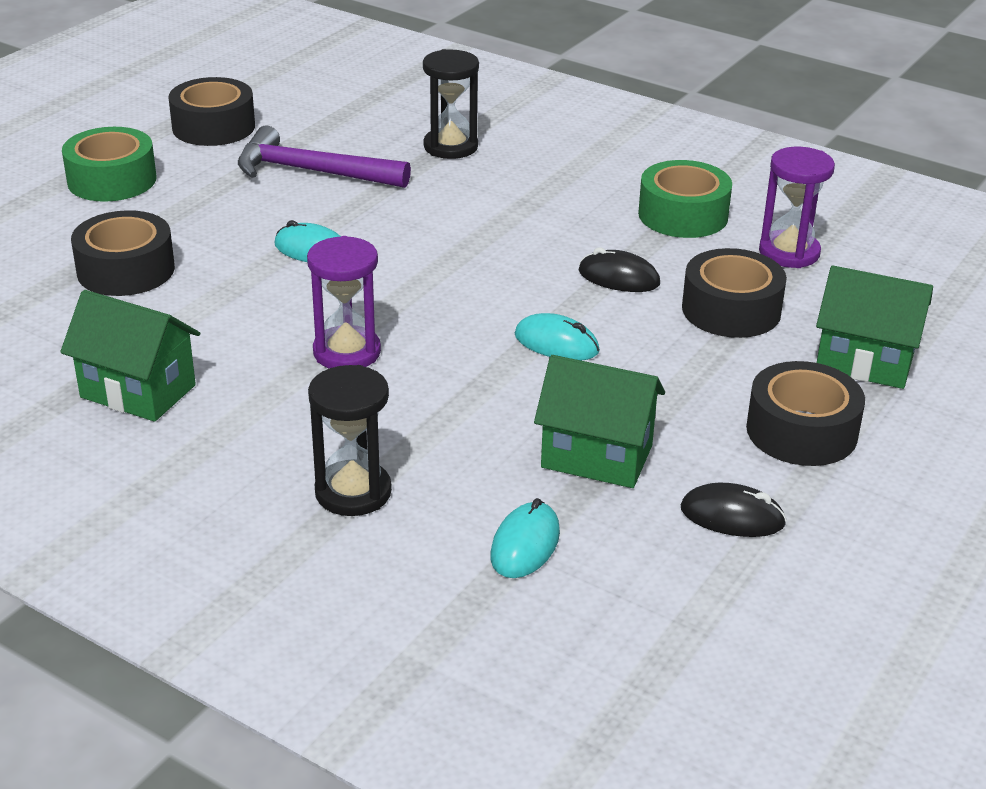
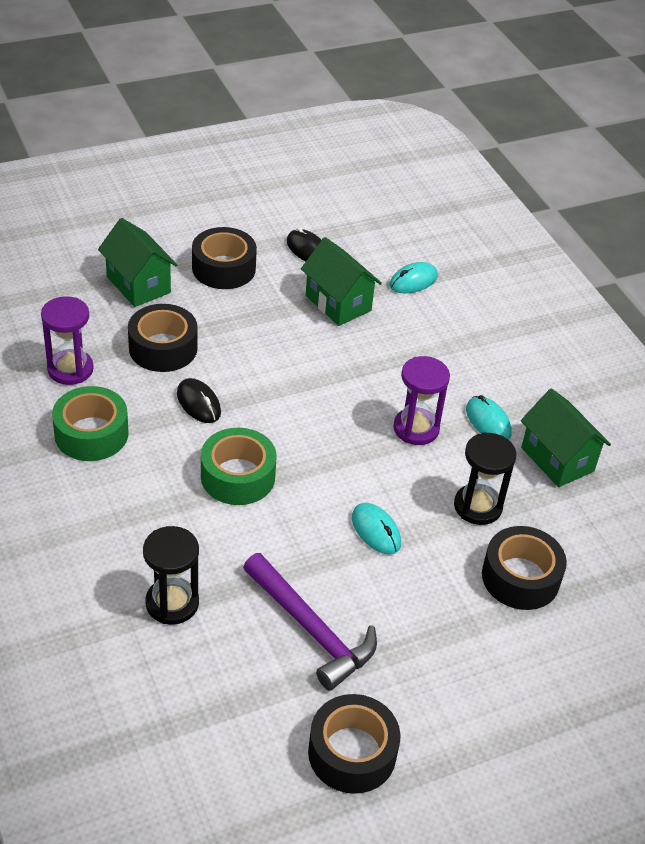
camera: 150 degrees left, 10 degrees up
green tape [62,127,156,202] -> green tape moved to [201,428,277,505]
black hourglass [308,365,392,516] -> black hourglass moved to [454,432,517,525]
turquoise mouse [515,313,600,360] -> turquoise mouse moved to [466,395,512,440]

